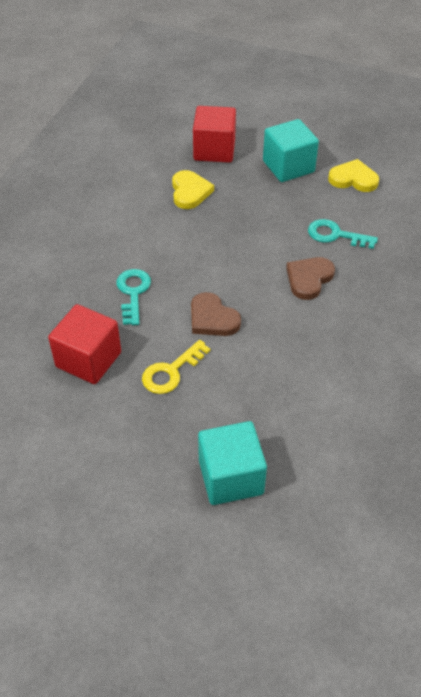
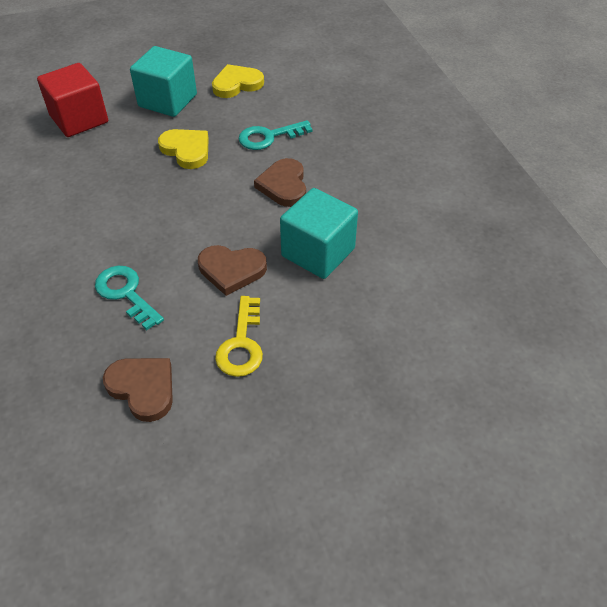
camera: 40 degrees left, 0 degrees up
red cube [48,304,121,384] -> brown heart [103,358,173,422]
yellow heart [172,170,214,209] -> yellow heart moved to [158,129,209,169]
turquoise cube [198,421,267,505] -> turquoise cube moved to [280,188,358,279]

